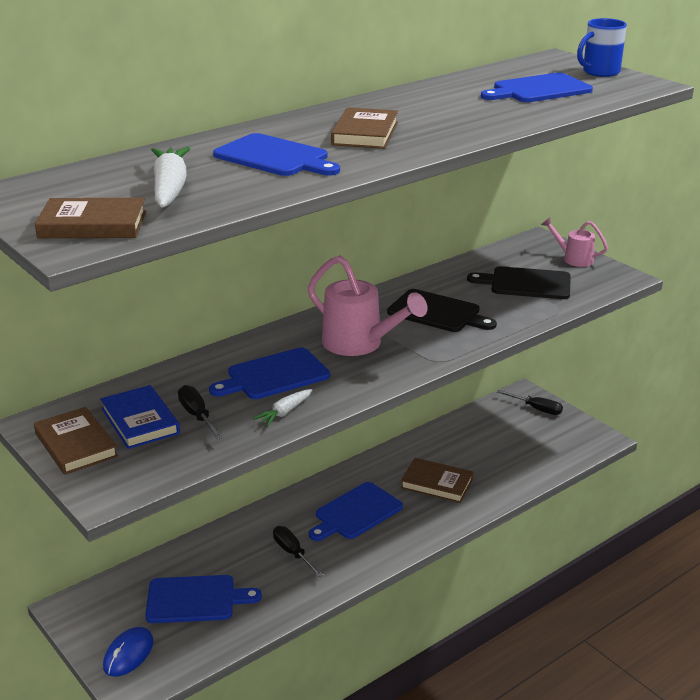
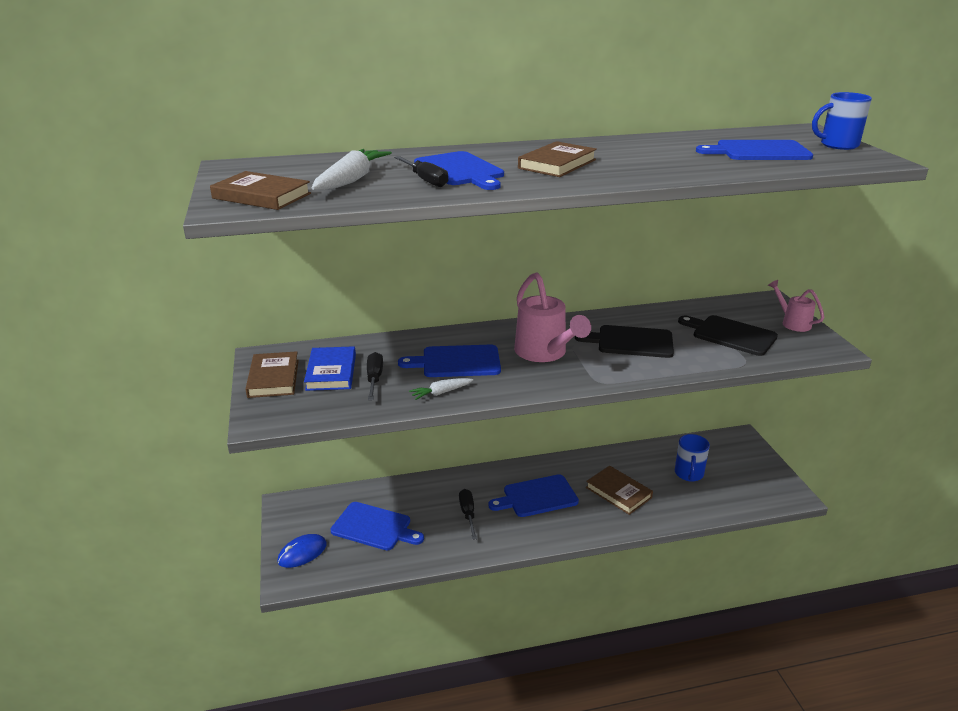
camera: 25 degrees right, 0 degrees up
black cutting board [387,289,497,332] -> black cutting board turned 135 degrees clockwise [575,325,674,358]
black screwdriver [497,390,563,415] -> black screwdriver moved to [394,156,448,187]
none -> blue mug [675,434,710,482]

